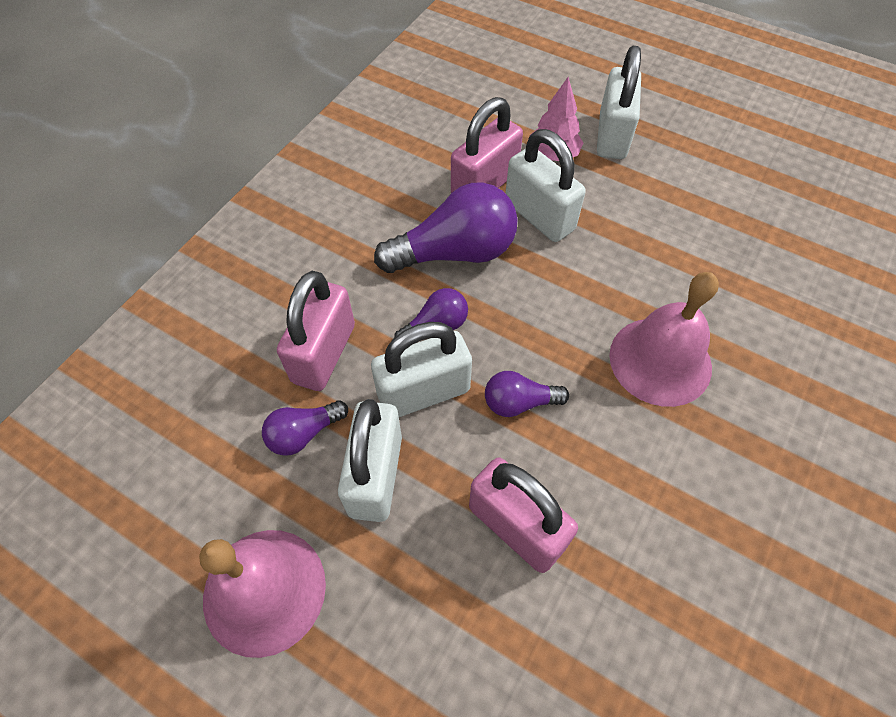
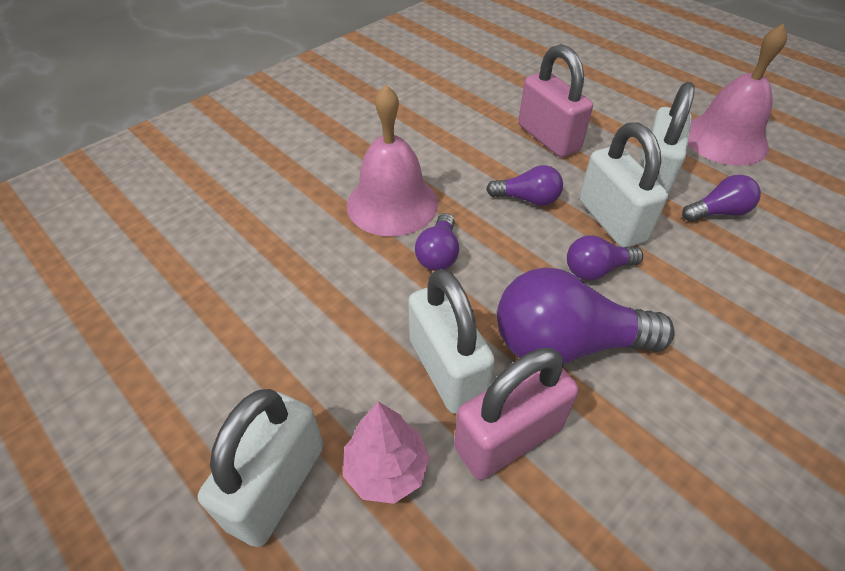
camera: 165 degrees left, 10 degrees down
pink padlock [277,271,355,391] -> none
white padlock [371,322,472,417] -> white padlock turned 75 degrees clockwise [579,122,668,248]
none -> purple light bulb [415,213,459,271]

